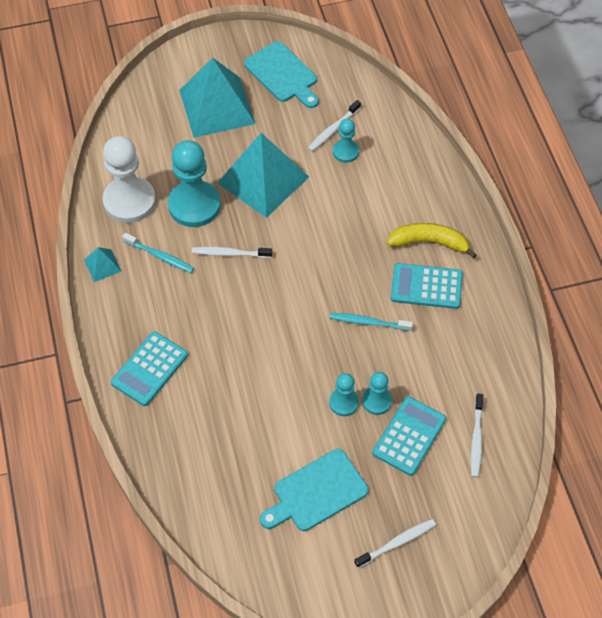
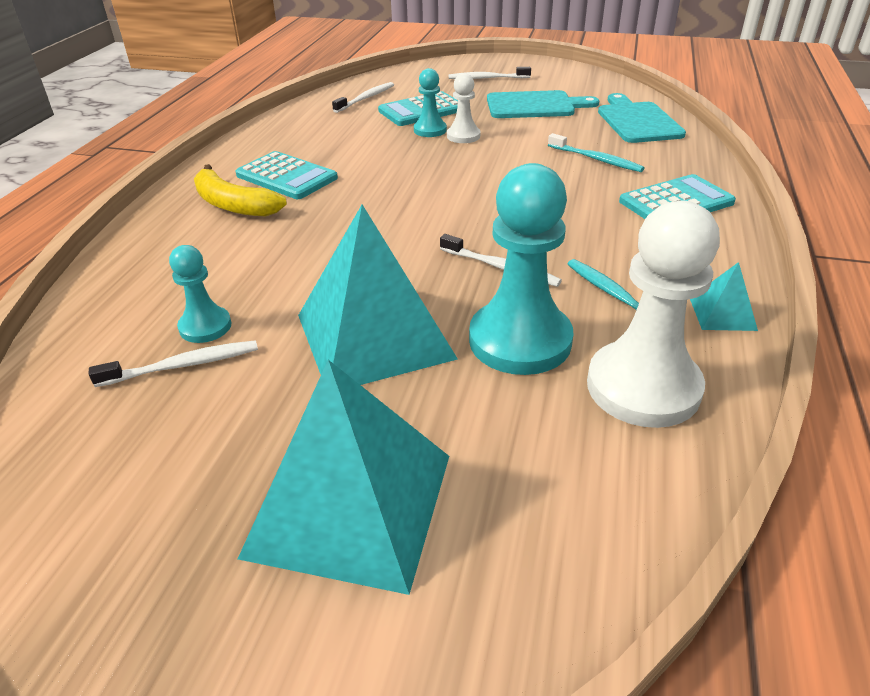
camera: 150 degrees left, 20 degrees down
turquoise cutting board [244,41,319,108] -> turquoise cutting board moved to [598,93,686,143]
turquoise pawn [329,373,359,416] -> white pawn [447,73,480,143]
turquoise toothbrush [330,313,413,331] -> turquoise toothbrush moved to [548,133,644,172]

